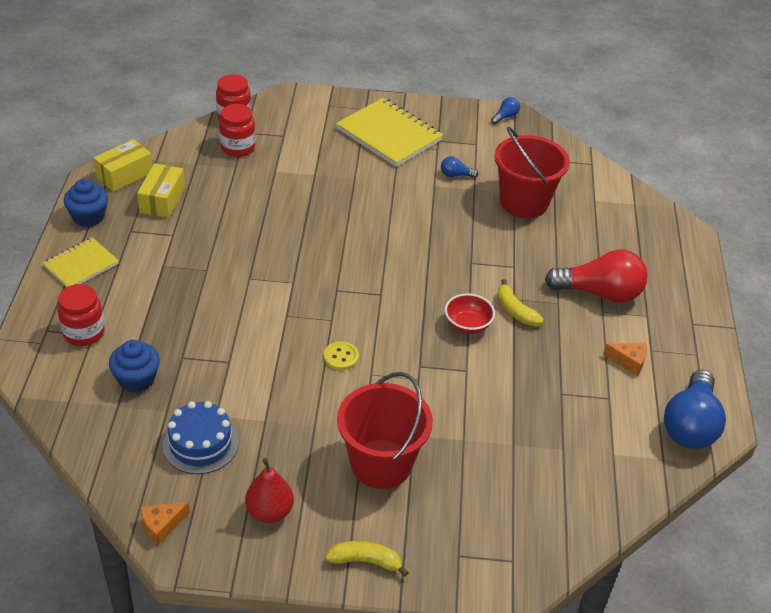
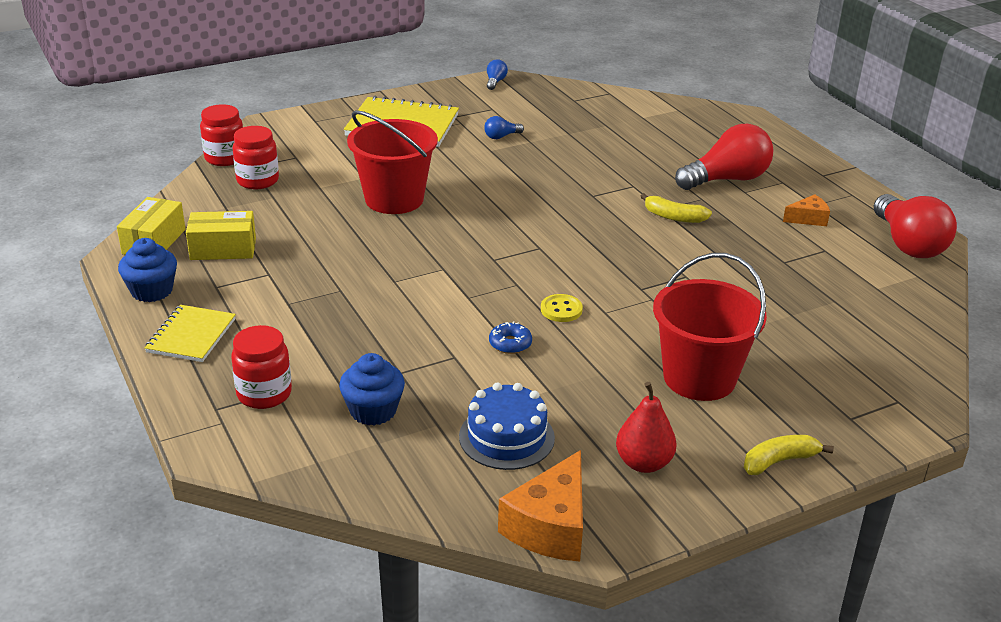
camera: 30 degrees left, 10 degrees down
yellow box [137,163,185,218] -> yellow box turned 75 degrees counterclockwise [186,211,256,260]
orange cheese [140,502,190,545] -> orange cheese [498,450,583,561], size x1.80
red bowl [445,294,495,334] -> none
red bucket [494,127,570,218] -> red bucket moved to [347,110,438,214]
blue light bulb [664,370,726,449] -> red light bulb [874,194,957,258]
none -> blue donut [489,321,532,354]

